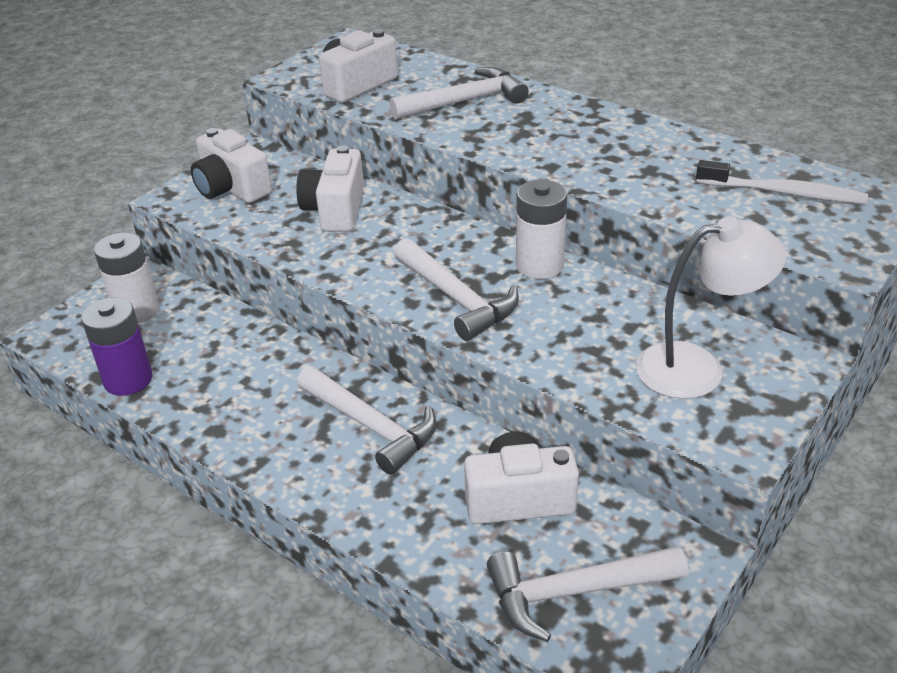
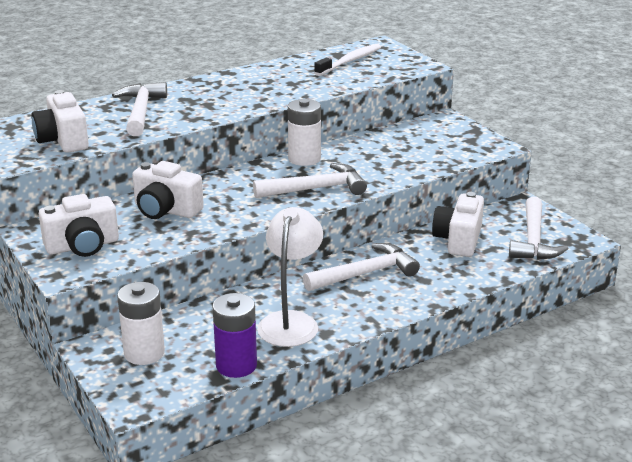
camera: 70 degrees left, 10 degrees down
white lamp [636,216,786,399] -> white lamp moved to [257,207,323,347]

